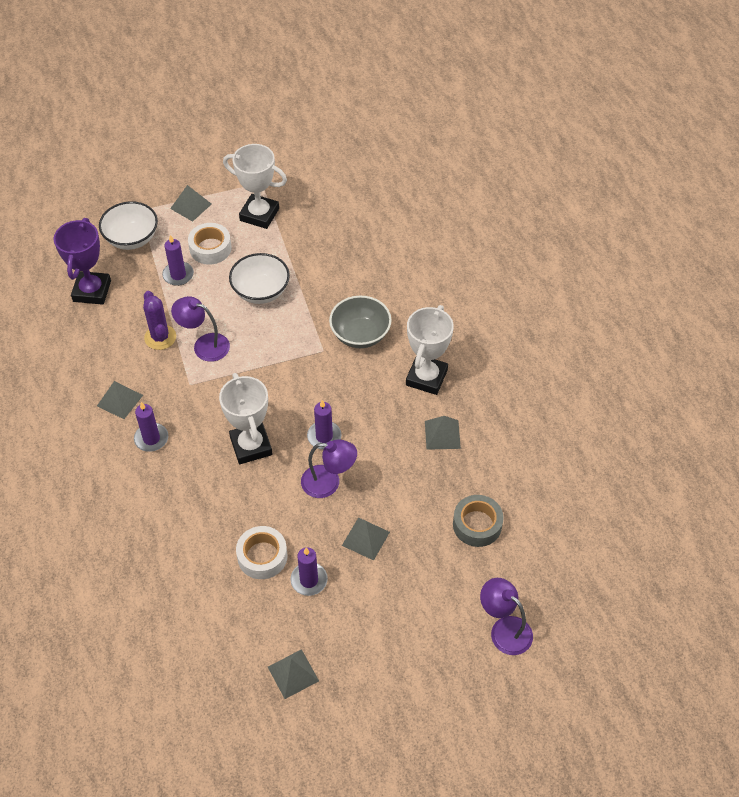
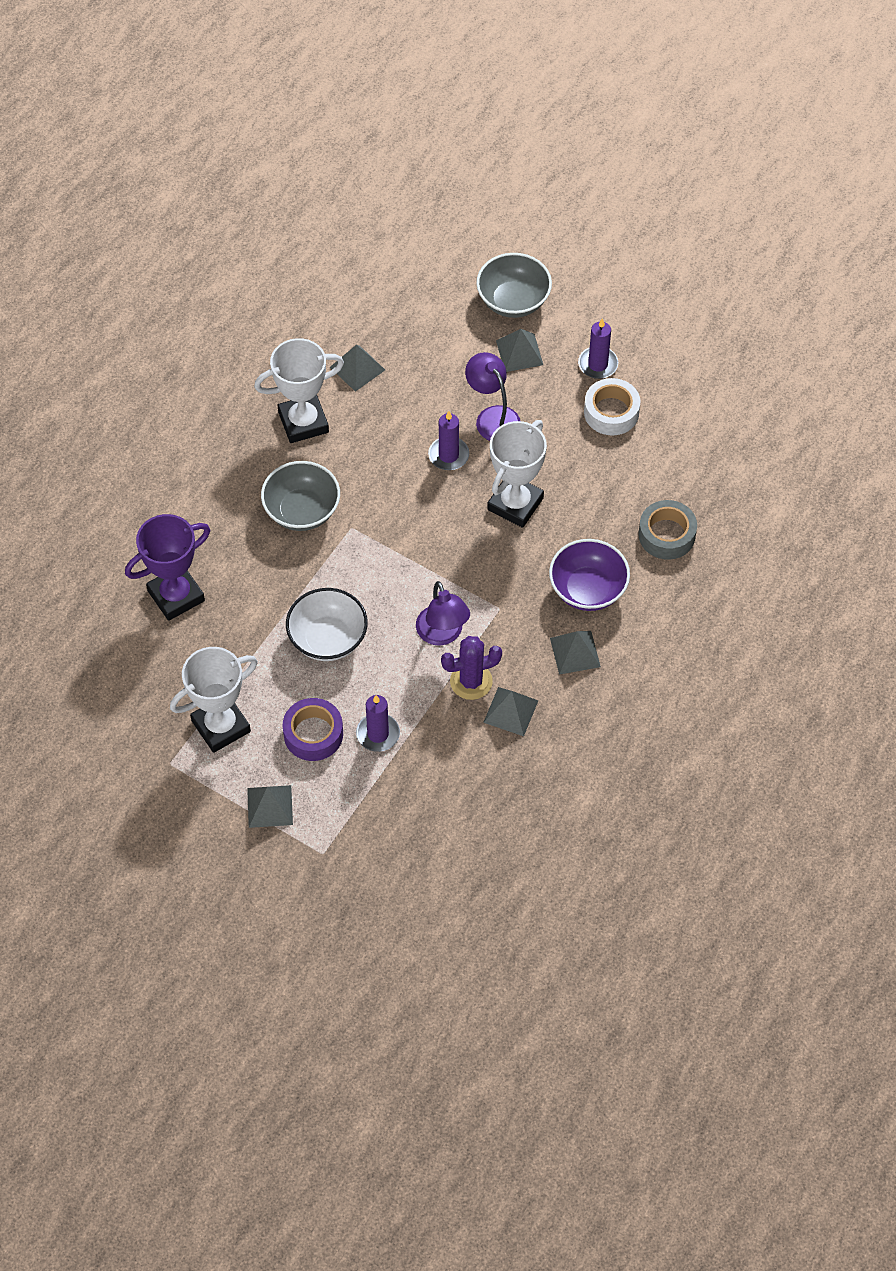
camera: 130 degrees left, 5 degrees up
purple trophy [53,218,111,305] -> purple trophy moved to [125,514,210,621]
white bowl [99,201,158,250] -> none
purple candle [134,402,168,452] -> purple bowl [549,539,630,611]
purple cactus [143,291,176,350] -> purple cactus turned 45 degrees clockwise [441,636,502,700]
white tape [188,223,232,265] -> purple tape [283,698,343,761]
white trophy [223,144,287,229] -> white trophy turned 75 degrees clockwise [170,647,258,753]
grey pyramid [268,649,319,699] -> grey pyramid moved to [483,687,538,736]
grey tape [453,495,504,547] -> grey tape moved to [639,500,697,560]
purple lamp [480,578,533,655] -> none
none -> grey bowl [476,253,552,318]

